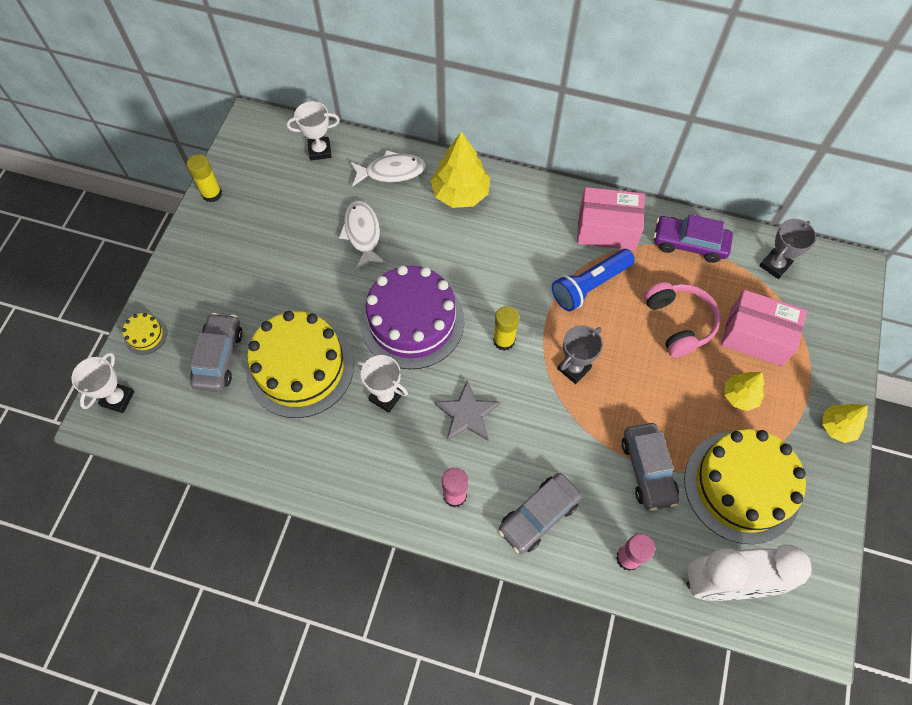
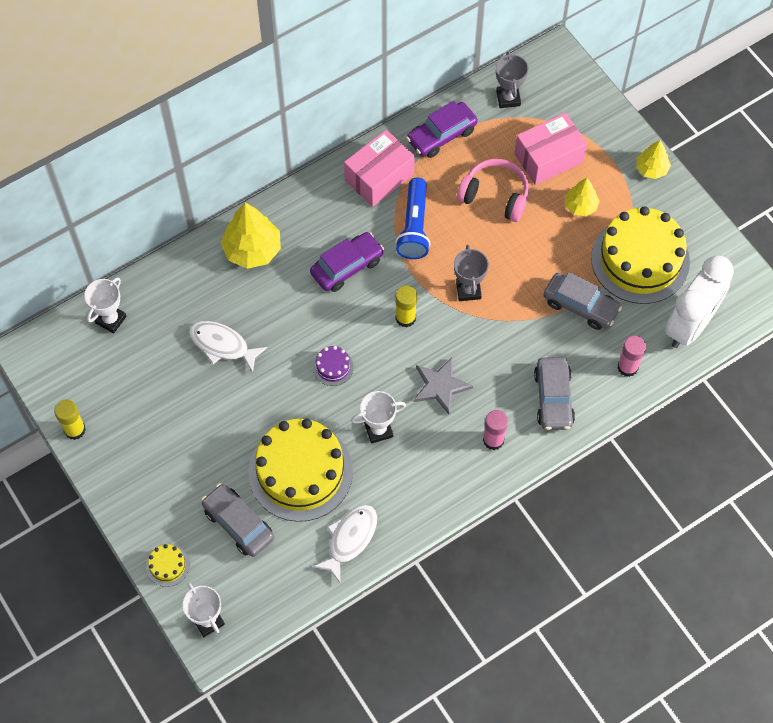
camera: 50 degrees left, 0 degrees up
white fish [350,150,426,186] -> white fish moved to [313,505,377,583]
purple cake [360,265,465,369] -> purple cake [313,346,354,386], size x0.40
none -> purple car [310,232,384,292]

